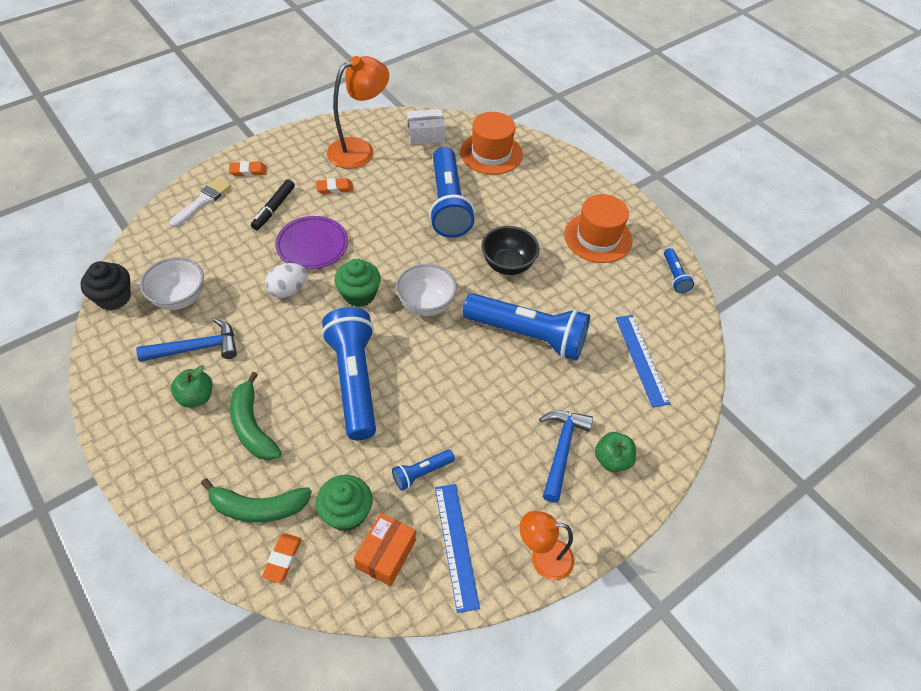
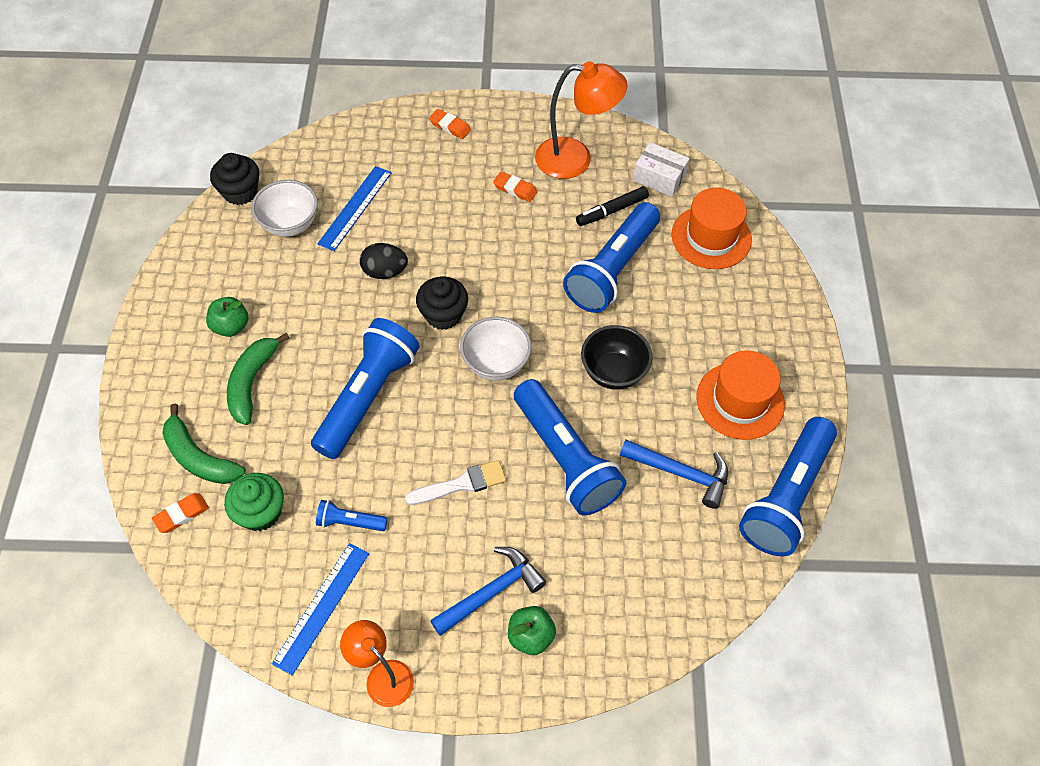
camera: 40 degrees right, 5 degrees up
blue hammer [136,318,237,362] -> blue hammer moved to [620,440,728,509]
white brush [169,178,231,227] -> white brush moved to [405,460,506,505]
black marker [251,179,295,230] -> black marker moved to [576,186,649,226]
white egg [265,263,307,298] -> black egg [360,243,408,279]
purple plate [275,216,348,269] -> none
green cupcake [334,259,381,307] -> black cupcake [416,277,468,330]
orange box [354,513,416,586] -> none
blue ruler [616,315,671,407] -> blue ruler moved to [317,166,392,251]
blue flashlight [664,248,694,293] -> blue flashlight [739,417,837,556], size x2.23

